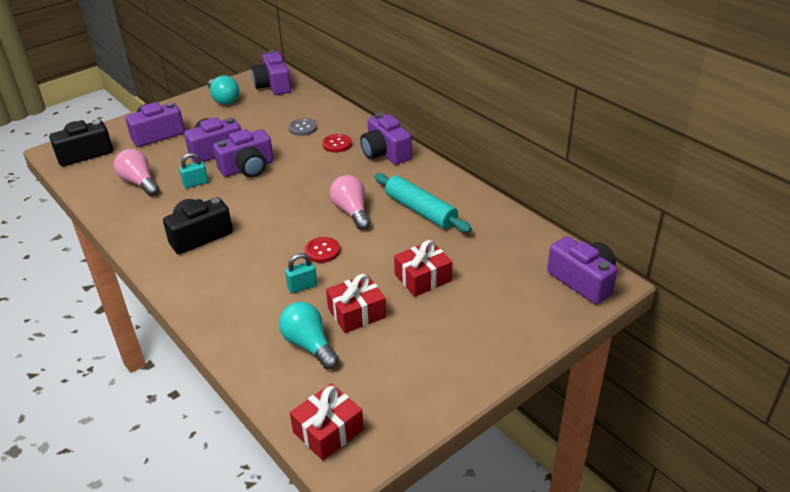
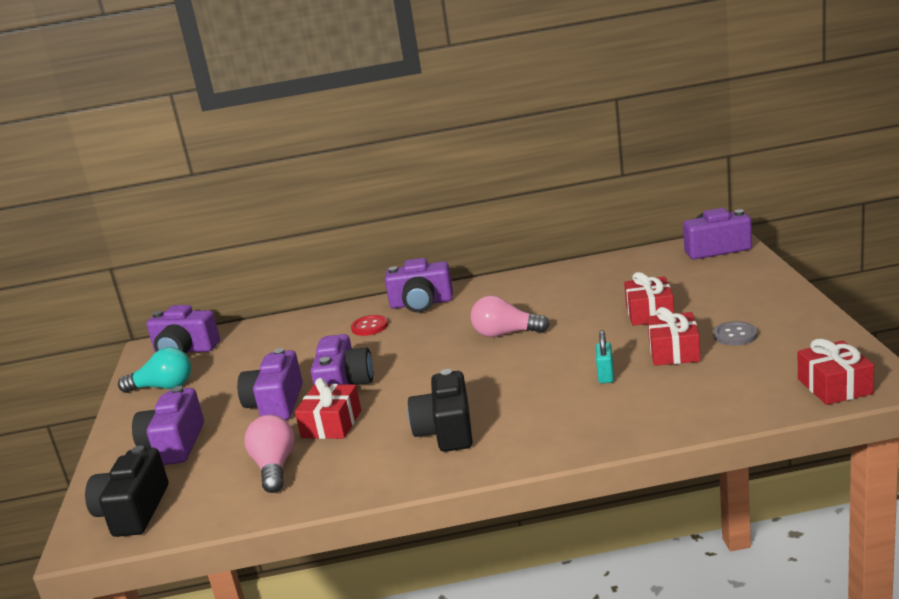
camera: 55 degrees left, 15 degrees down
pink light bulb [114,149,159,196] -> pink light bulb turned 90 degrees clockwise [244,415,295,493]
turquoise padlock [179,153,208,188] -> red gift [295,378,361,439]
turquoise light bulb [279,302,339,369] -> none
grey button [289,118,317,136] -> grey button moved to [713,321,757,346]
red button [305,237,340,263] -> none
turquoise rolling pin [374,173,472,233] -> none

